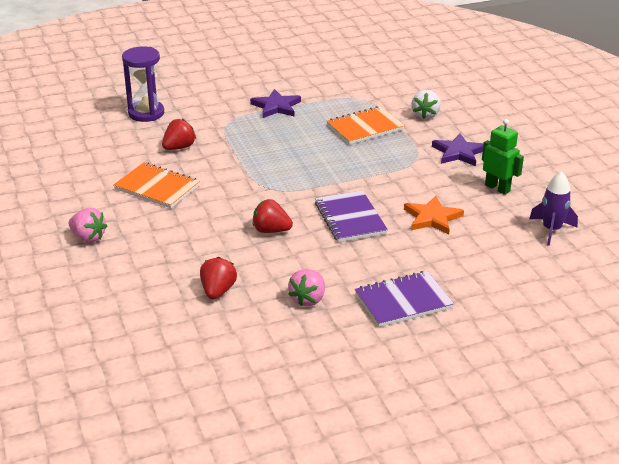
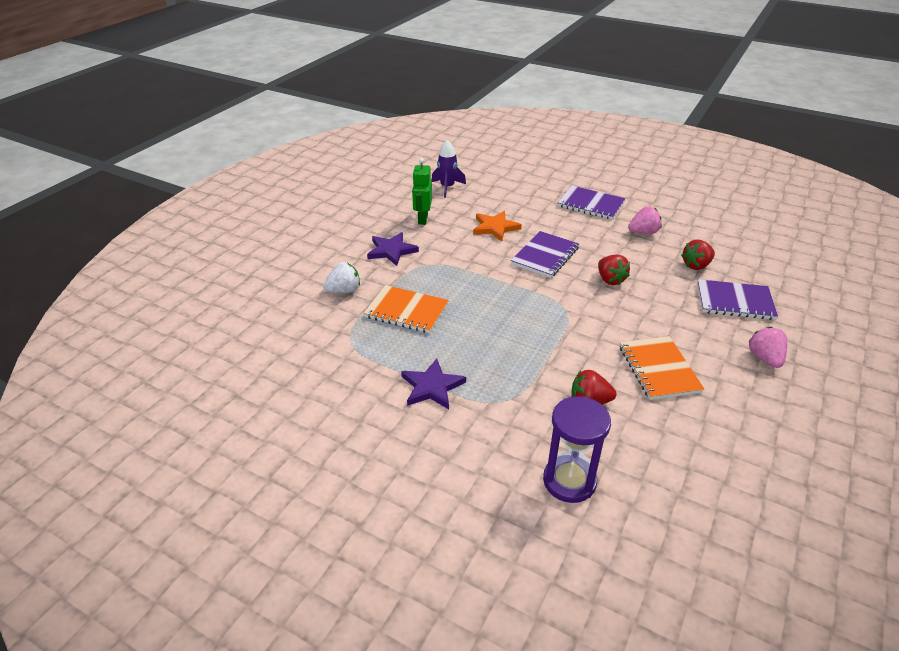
camera: 130 degrees left, 5 degrees up
none -> purple notebook [697,279,778,320]

